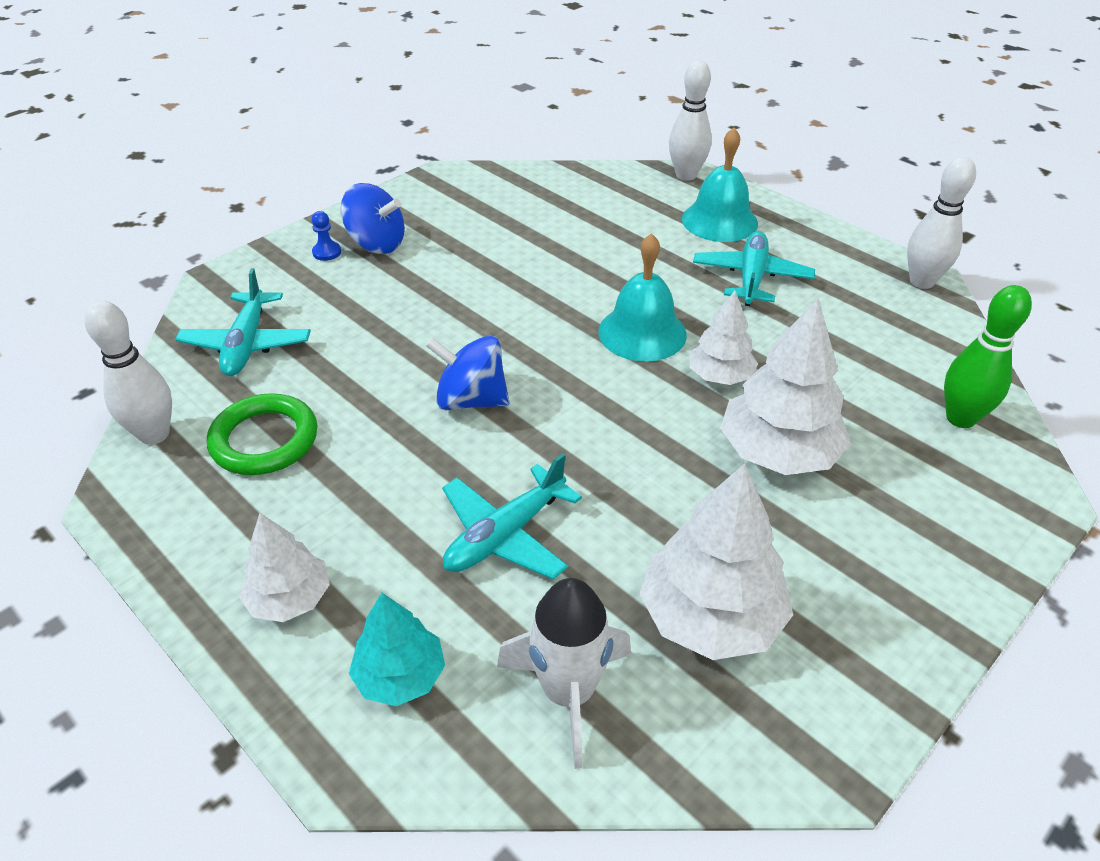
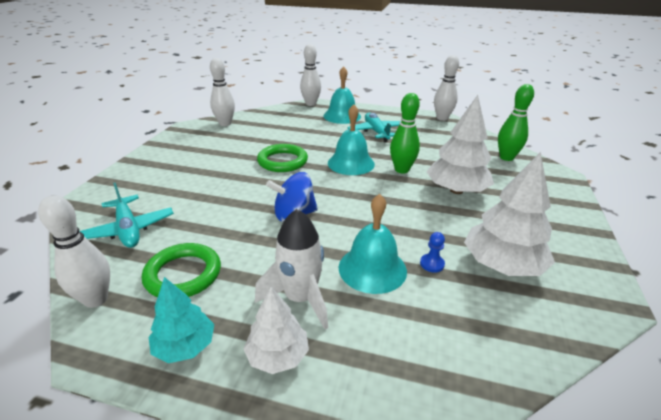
camera: 30 degrees left, 10 degrees down
blue pawn [312,211,341,261] -> blue pawn moved to [420,232,445,273]
blue spinning top [340,183,405,254] -> none
turquoise tree [349,593,445,706] -> turquoise tree moved to [149,277,214,363]
turquoise plane [442,453,582,580] -> turquoise bell [339,194,407,294]
white rocket [497,578,631,769] -> white rocket moved to [255,209,328,330]
white tree [689,291,758,385] -> green bowling pin [390,93,420,174]
none -> white bowling pin [210,58,235,126]
none -> green ring [257,144,308,172]

